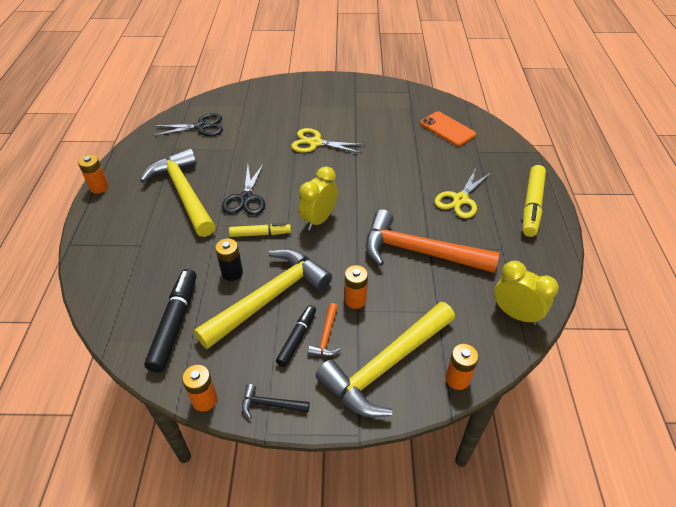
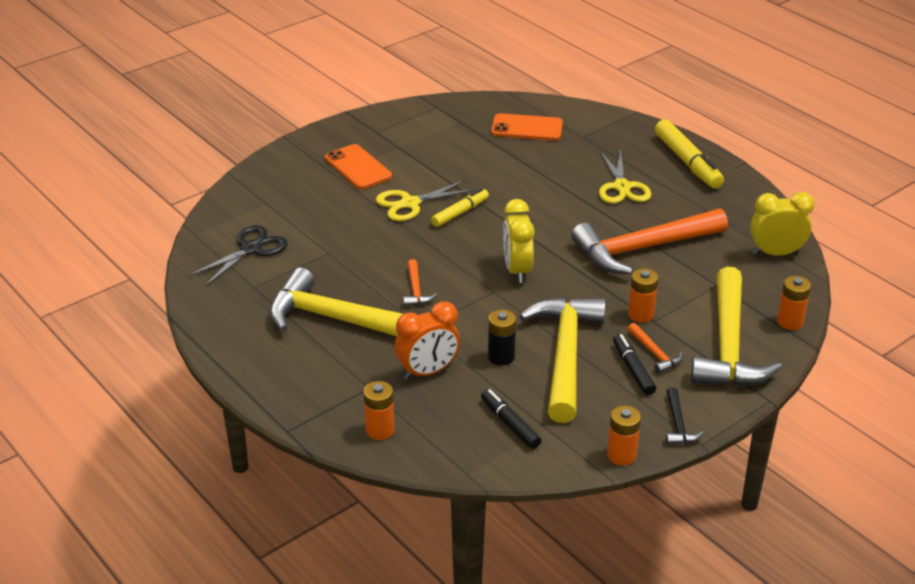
camera: 40 degrees left, 10 degrees down
orange battery [78,155,109,194] -> orange battery moved to [364,381,395,440]
black marker [144,269,196,373] -> black marker [481,389,541,449], size x0.61
black scissors [222,163,265,215] -> orange hammer [403,259,437,307]
yellow marker [229,223,291,237] -> yellow marker moved to [431,188,489,227]
black hammer [242,384,310,419] -> black hammer turned 60 degrees counterclockwise [666,387,704,445]
none -> orange phone [325,144,392,189]
none -> orange clock [395,301,460,380]

